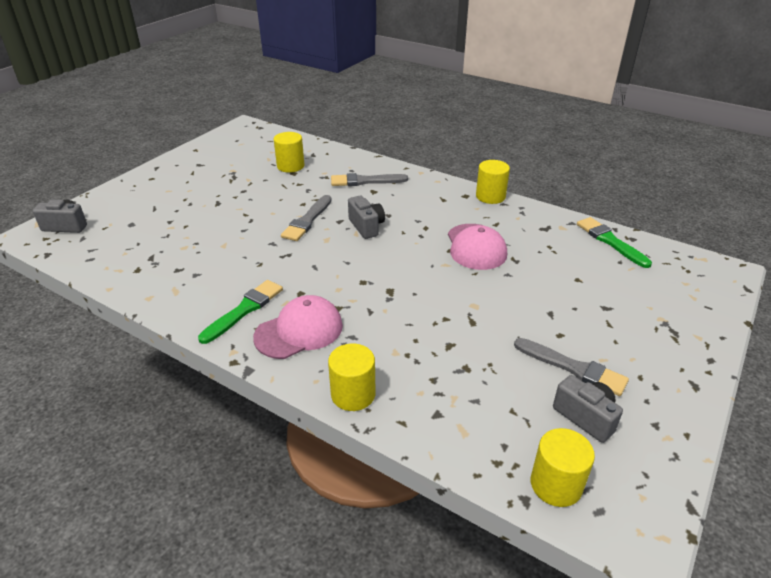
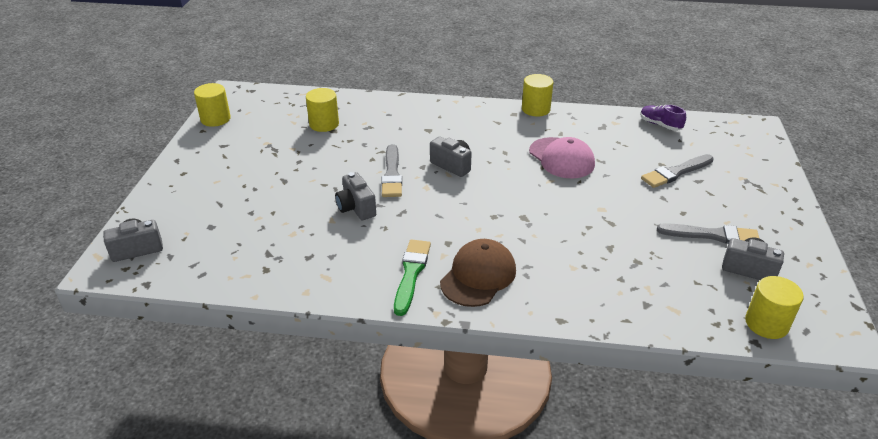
camera: 25 degrees left, 0 degrees up
pink cap [253,295,343,359] -> brown cap [440,239,516,307]
yellow cylinder [328,343,375,411] -> yellow cylinder moved to [194,83,231,127]
grey brush [331,173,408,186] -> grey brush moved to [641,154,713,188]
green brush [577,217,652,268] -> purple shoe [640,105,686,131]
none -> grey camera [335,172,376,220]

